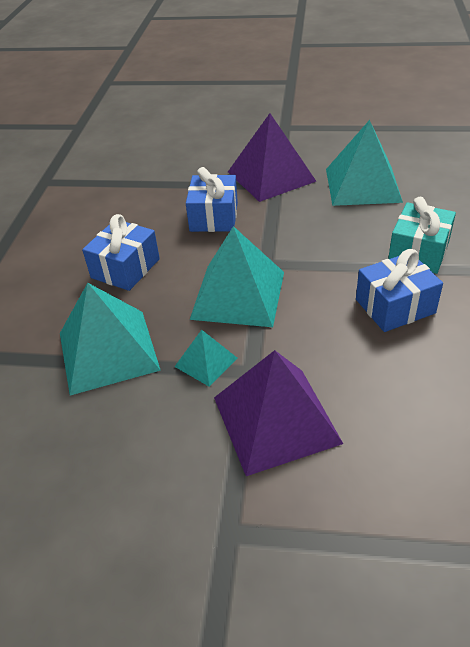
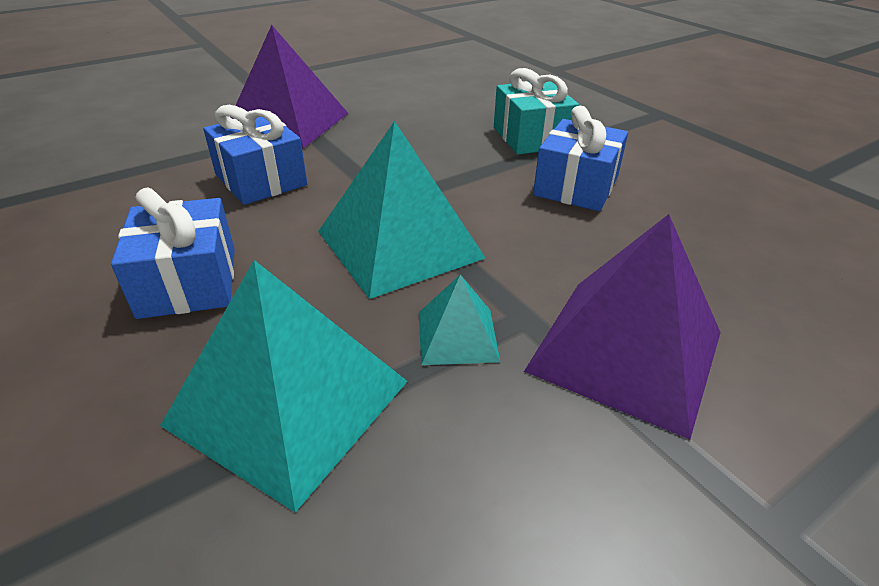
camera: 45 degrees left, 5 degrees down
turquoise pyramid [326,120,403,206] -> none

